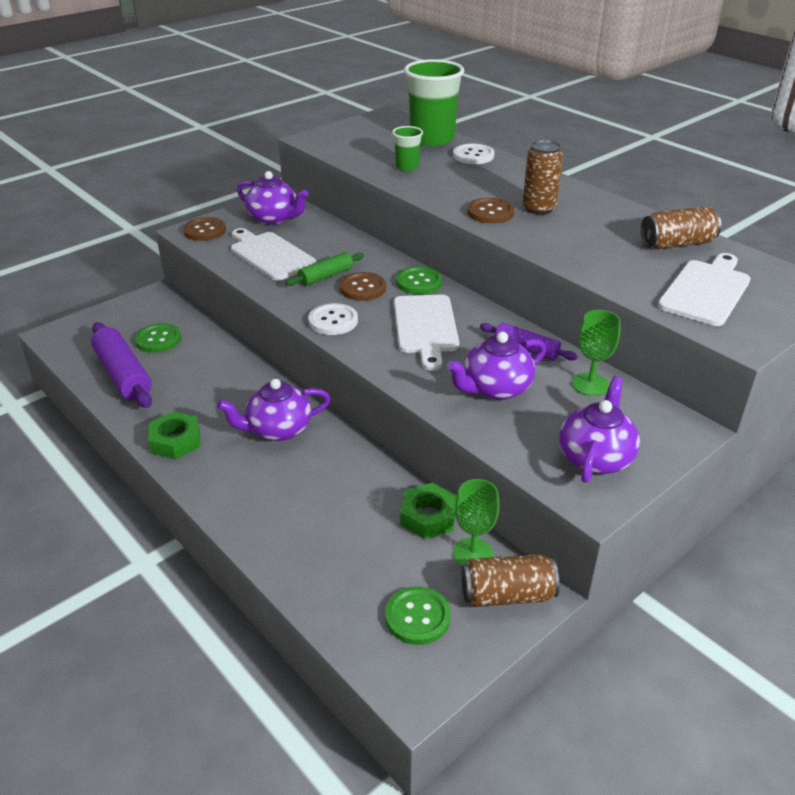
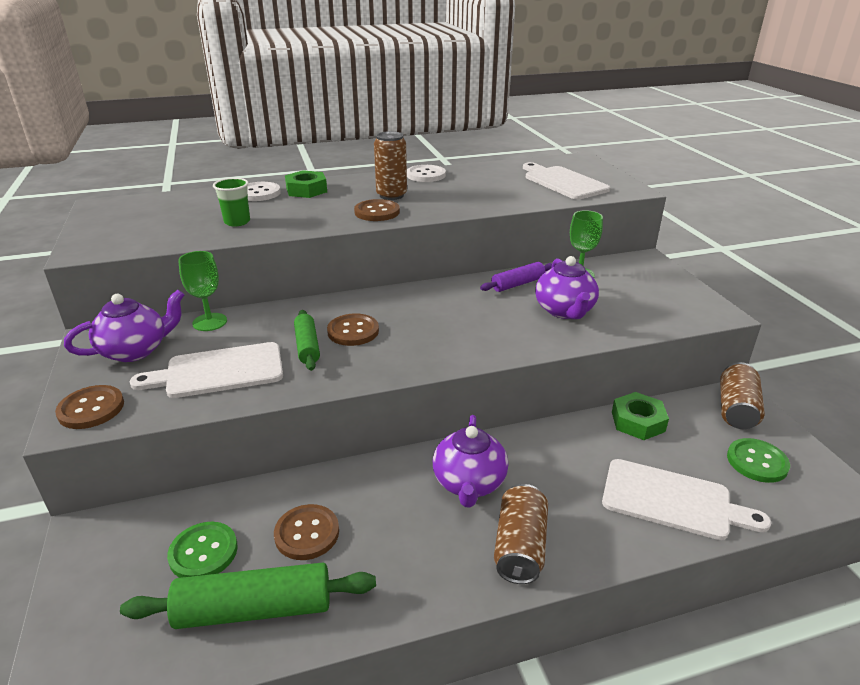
camera: 65 degrees left, 5 degrees down
purple rolling pin [91,322,152,408] -> green rolling pin [120,563,376,629]
green nut [148,411,200,459] -> green nut moved to [285,170,327,198]
white button [308,303,358,335] -> white button moved to [407,165,446,182]
white cutting board [394,295,459,371] -> white cutting board moved to [602,459,771,540]
green button [396,266,442,295] -> none
green cup [404,59,464,146] -> none
green goblet [453,479,499,566] -> green goblet moved to [178,251,227,331]
purple teapot [559,377,640,483] -> none
brown can [641,206,721,249] -> brown can moved to [494,484,548,584]
none -> brown button [274,504,339,560]

